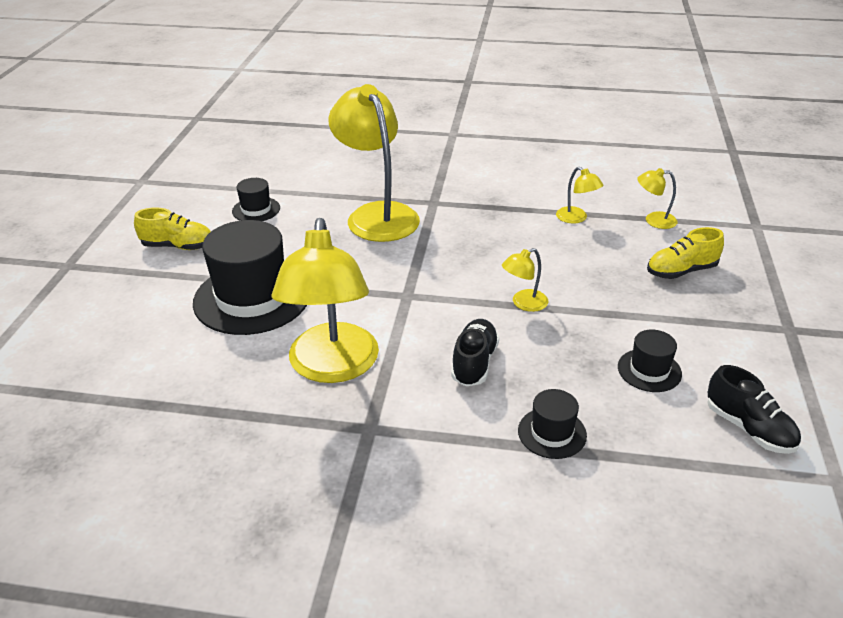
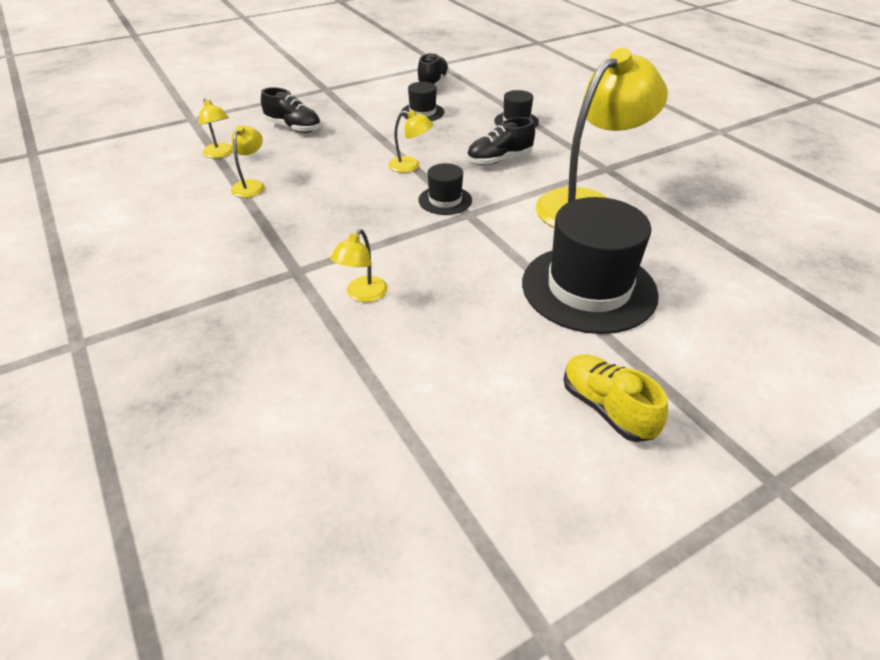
camera: 130 degrees left, 5 degrees up
black hat [232,178,280,221] -> black hat moved to [418,163,472,215]
yellow lamp [328,84,420,242] -> yellow lamp [330,229,388,302], size x0.43
yellow shoe [647,227,724,279] -> black shoe [261,87,321,133]

